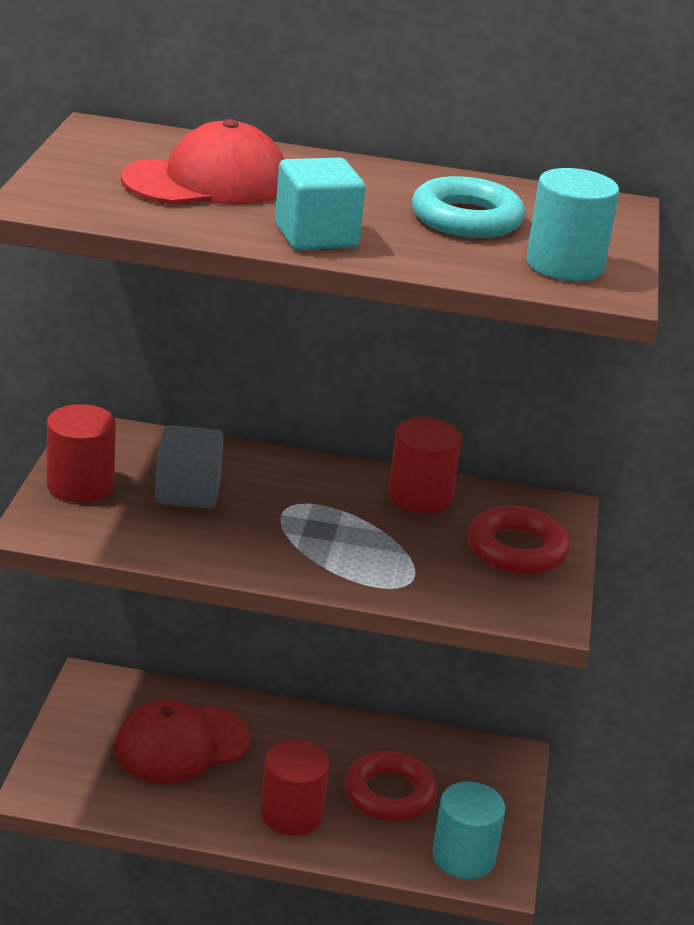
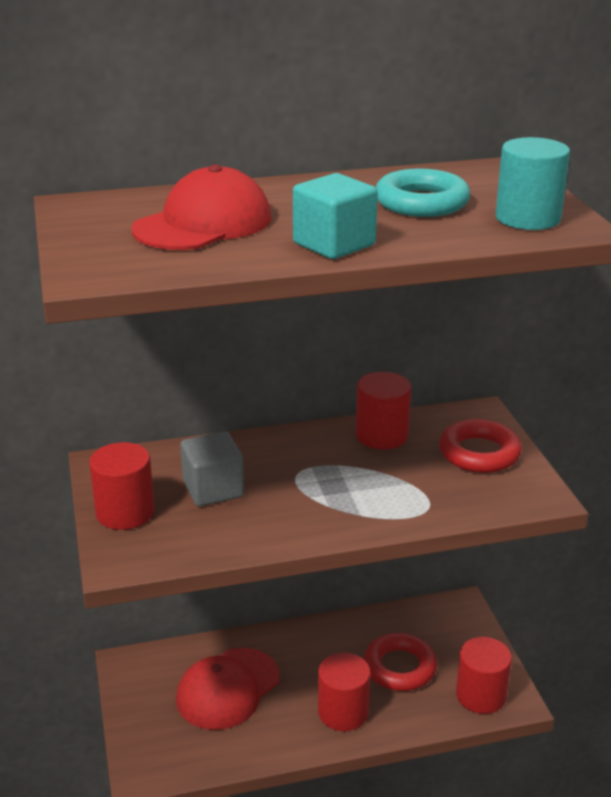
camera: 20 degrees left, 0 degrees up
turquoise cylinder [432,782,505,879] -> red cylinder [456,637,512,714]

